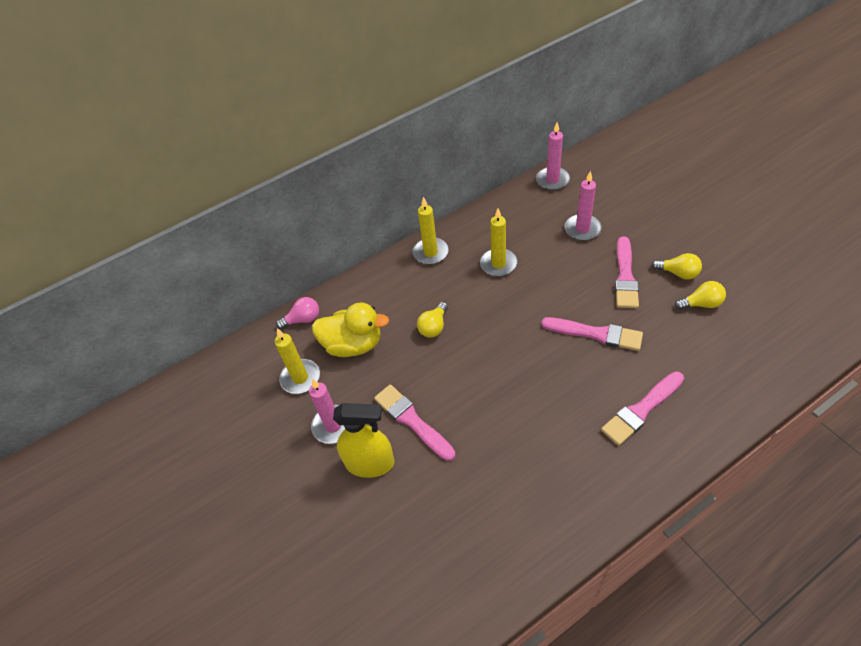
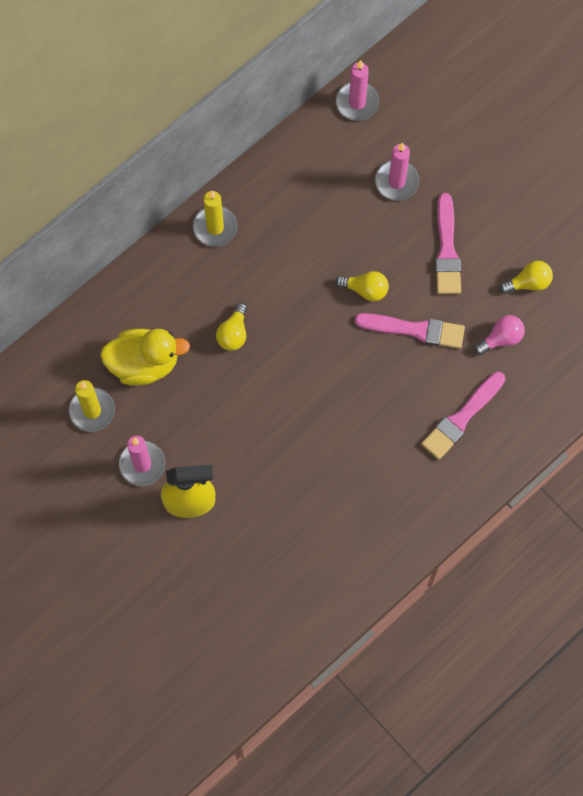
camera: 15 degrees left, 20 degrees up
pink light bulb [276,297,319,329] -> pink light bulb moved to [474,315,525,355]
pink brush [374,384,456,461] -> none
yellow candle [480,208,517,277] -> none
yellow light bulb [652,253,702,279] -> yellow light bulb moved to [335,271,389,301]

